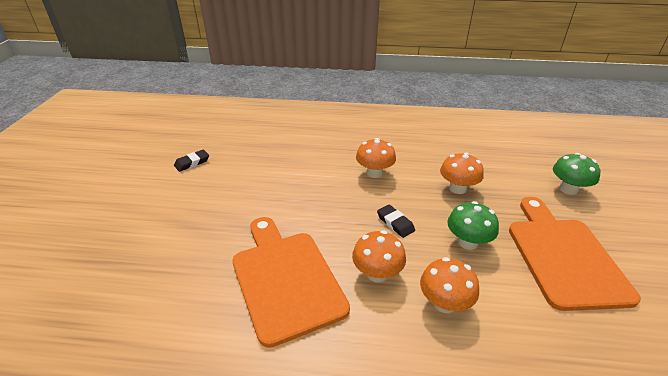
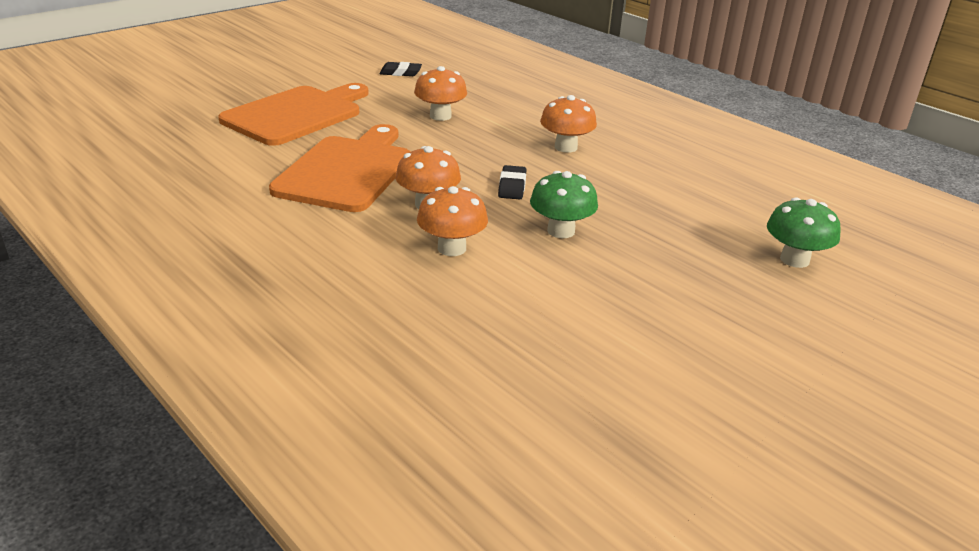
camera: 40 degrees right, 5 degrees down
orange mushroom [440,153,484,194] -> orange mushroom moved to [414,66,467,121]
orange cutting board [509,197,641,311] -> orange cutting board moved to [218,83,369,146]

